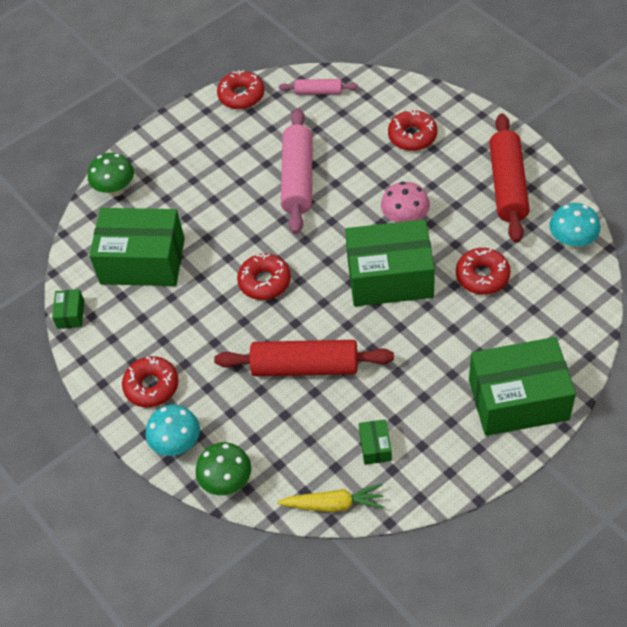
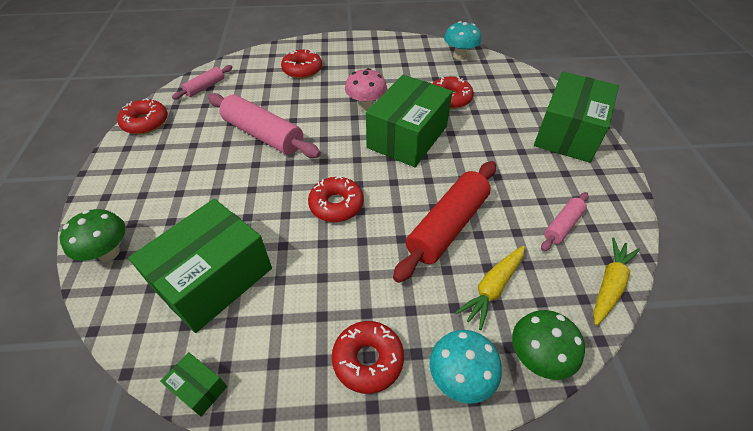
camera: 60 degrees left, 5 degrees down
green box [359,419,392,465] -> pink rolling pin [541,192,589,251]
red rolling pin [489,113,530,243] -> none
none -> yellow carrot [455,246,525,330]

